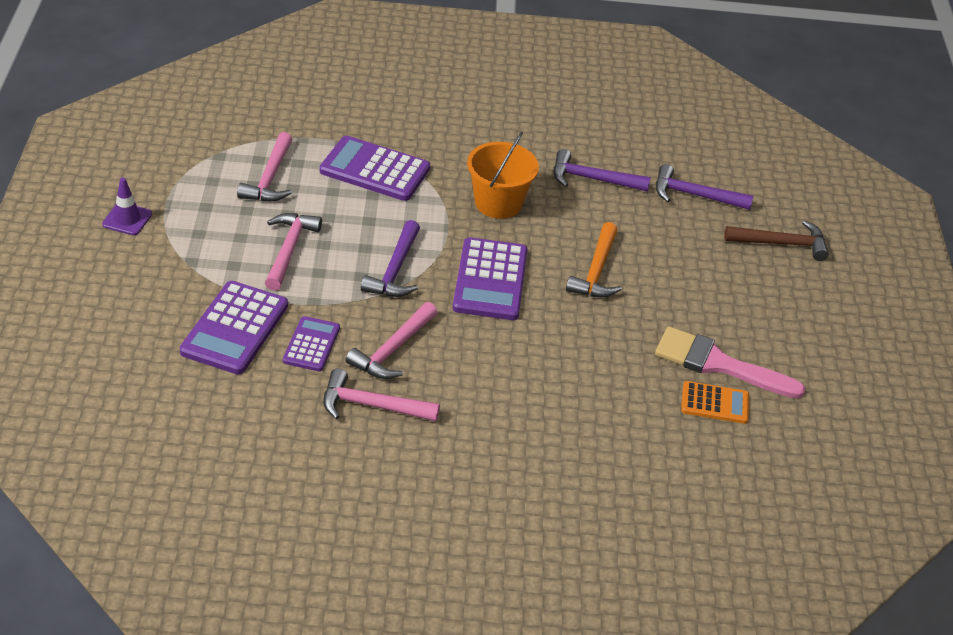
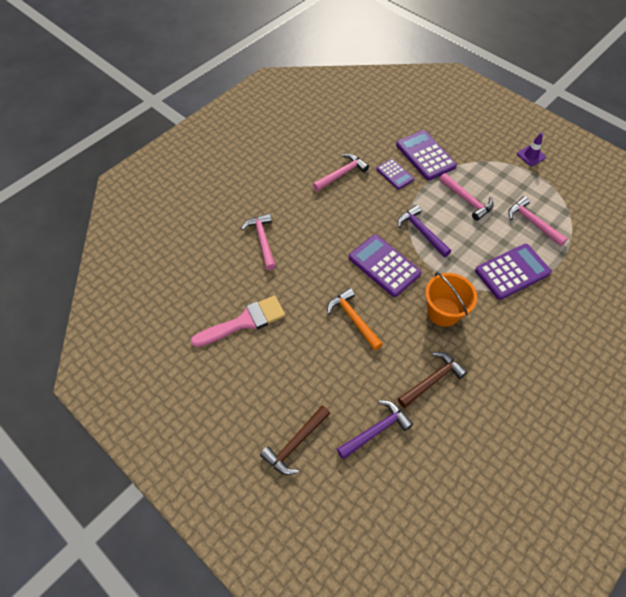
camera: 135 degrees right, 15 degrees up
pink hammer [346,302,437,379] -> pink hammer moved to [241,213,276,270]
purple hammer [554,149,651,192] -> brown hammer [398,352,467,408]
orange calculator [681,381,749,424] -> none

